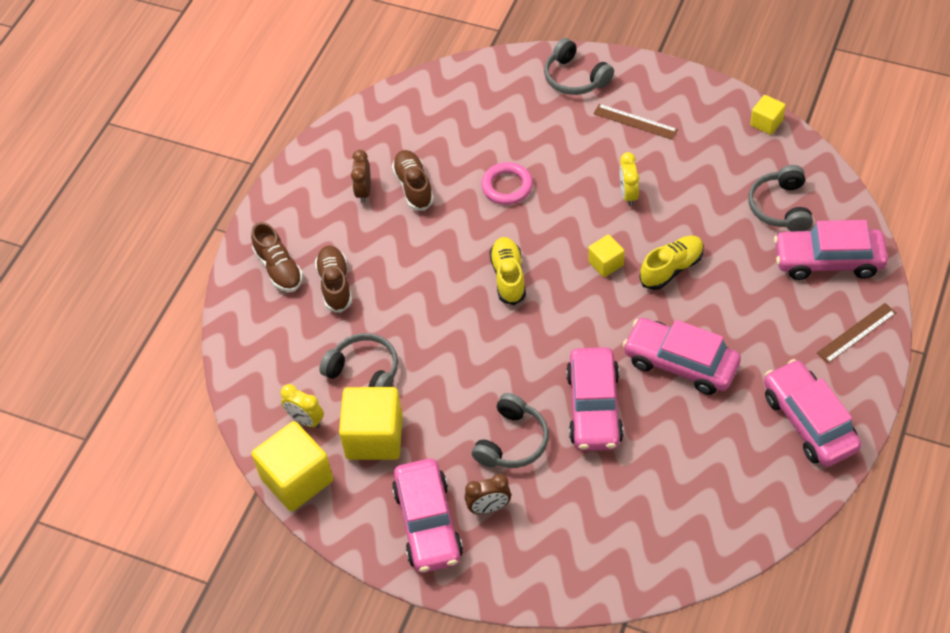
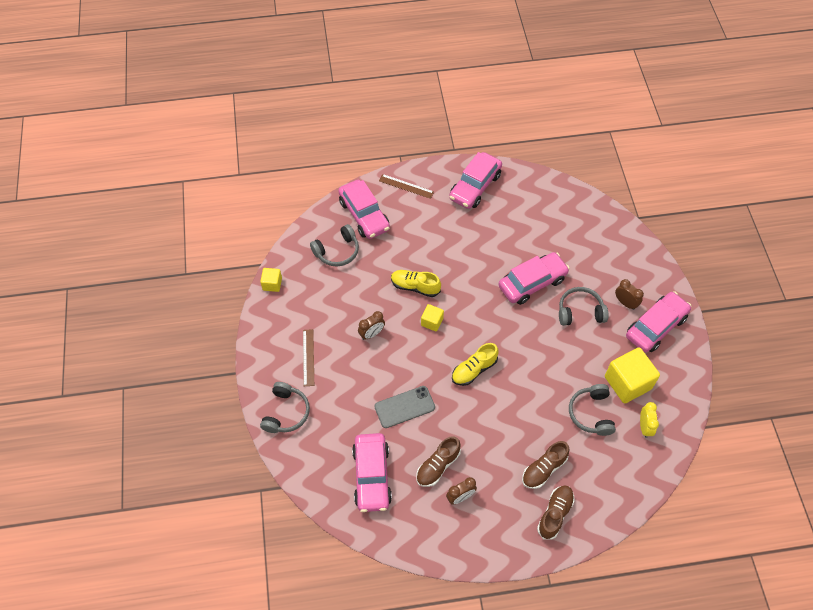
camera: 125 degrees left, 5 degrees up
yellow cube [252,421,333,511] -> none
pink ring [481,162,533,205] -> grey phone [374,386,435,428]
yellow clock [620,152,639,206] -> brown clock [358,311,385,340]
pink car [622,318,741,395] -> pink car moved to [352,433,392,512]

